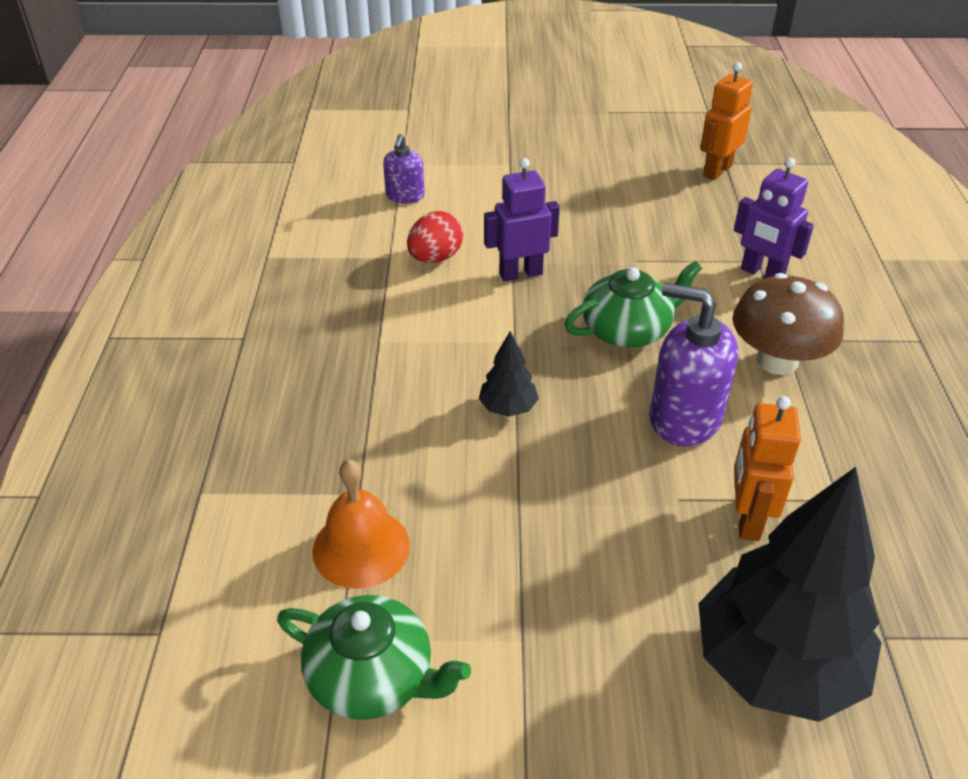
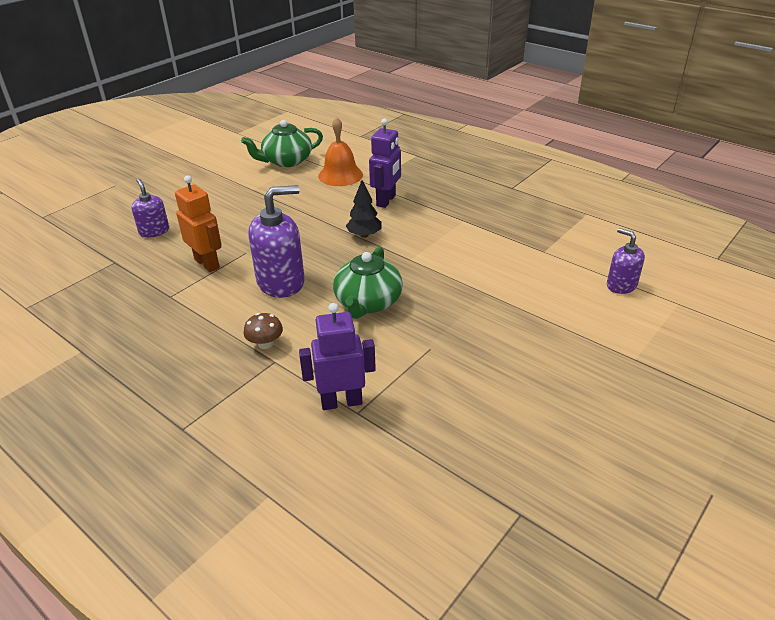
camera: 130 degrees right, 5 degrees down
red egg [407,211,463,263] -> none
purple robot [484,158,560,282] -> purple robot moved to [369,119,401,208]
black tree [698,467,882,722] -> purple soap dispenser [131,179,169,238]
orange robot [700,62,753,180] -> none
brown mushroom [733,273,844,375] -> brown mushroom [244,313,283,349], size x0.47

